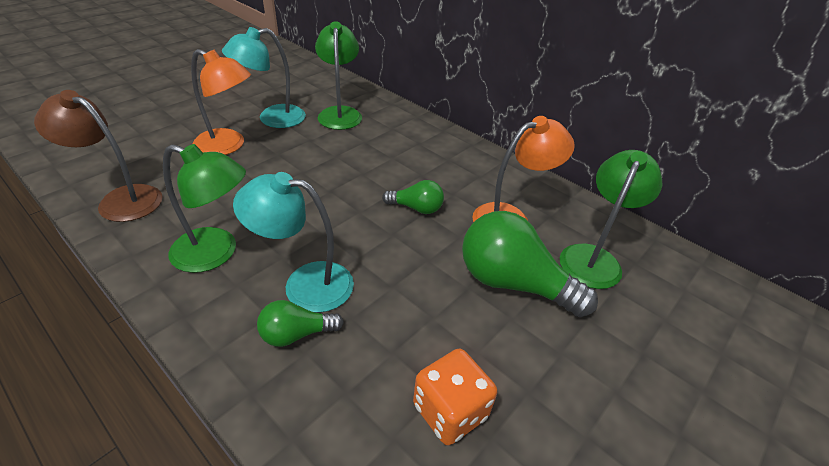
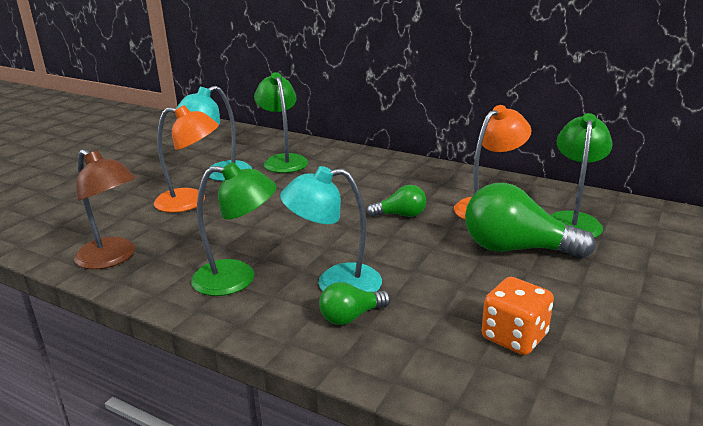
camera: 10 degrees left, 15 degrees down
brown lamp [34,90,162,222] -> brown lamp turned 150 degrees counterclockwise [74,149,136,269]

